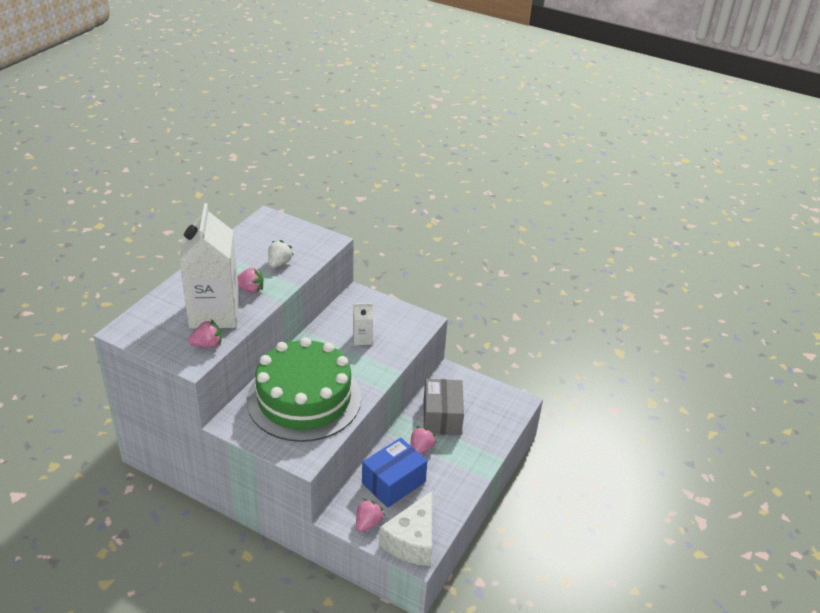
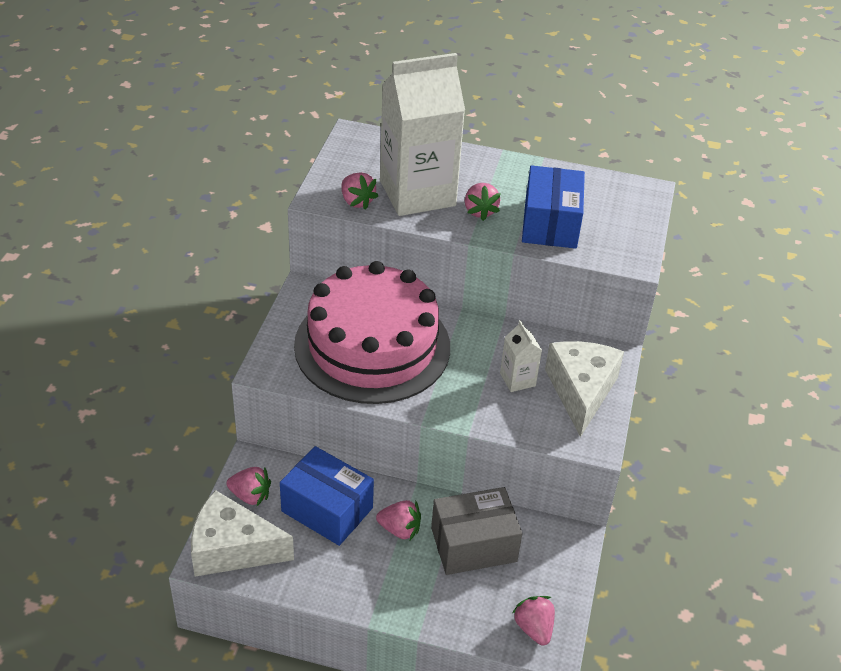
camera: 75 degrees right, 5 degrees up
green cake [247,337,361,442] -> pink cake [294,261,450,404]
white strawberry [268,240,294,268] -> blue box [522,165,585,249]
none -> pink strawberry [512,596,555,645]
none -> white cheese [545,341,624,437]

